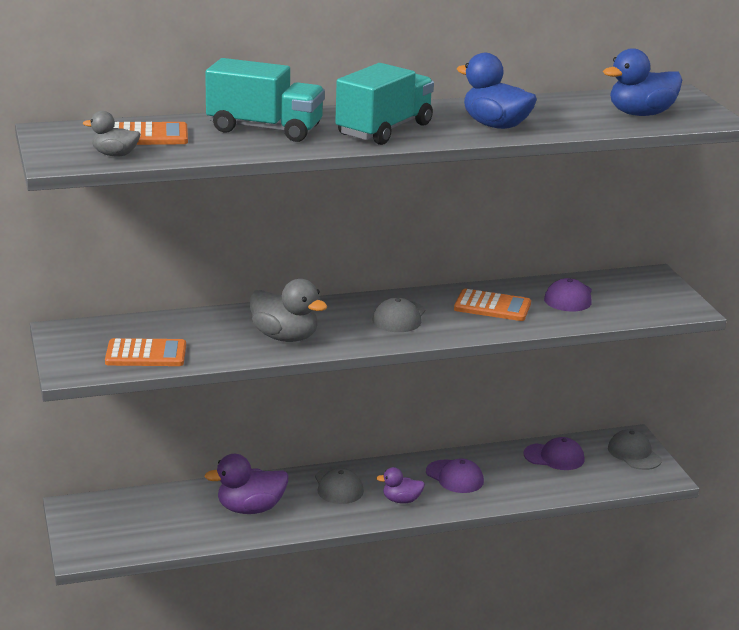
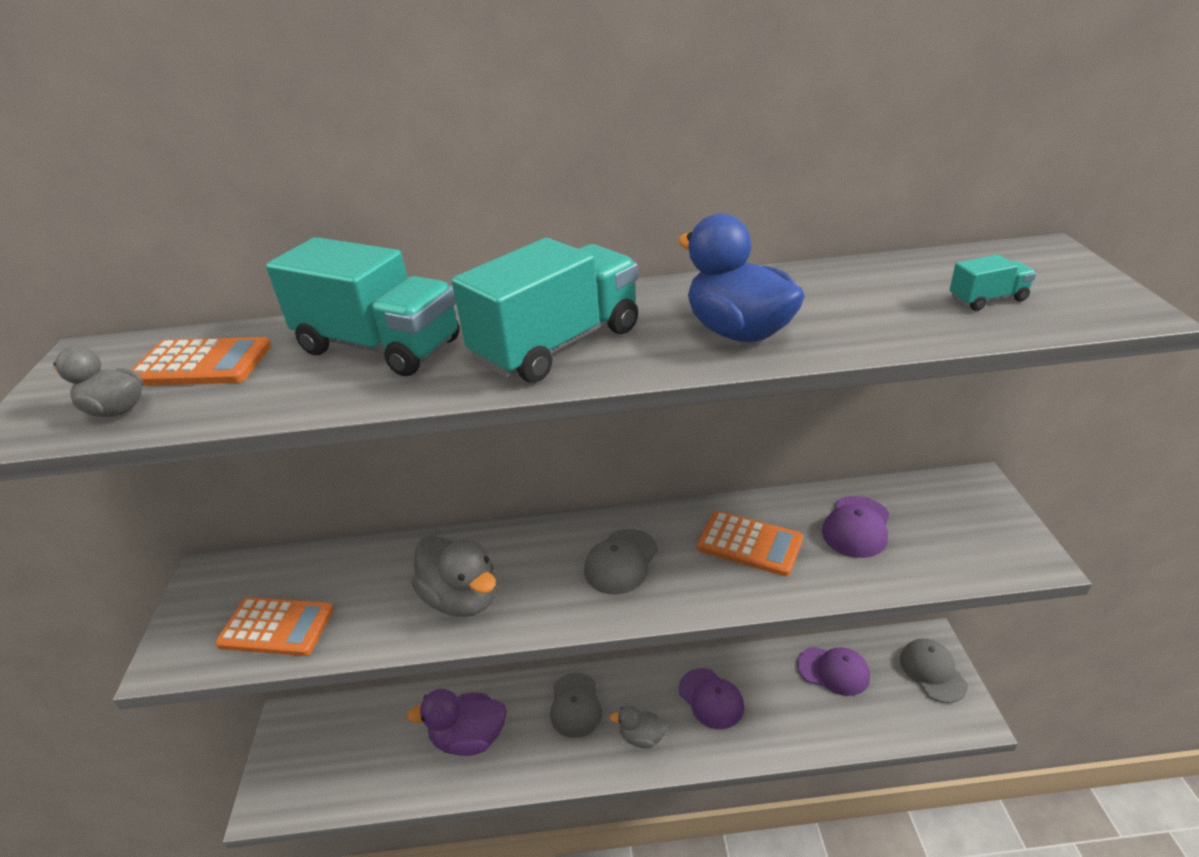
camera: 15 degrees right, 10 degrees up
purple duck [376,467,425,504] -> grey duck [610,706,667,748]
blue duck [603,48,682,116] -> turquoise truck [950,254,1036,311]

